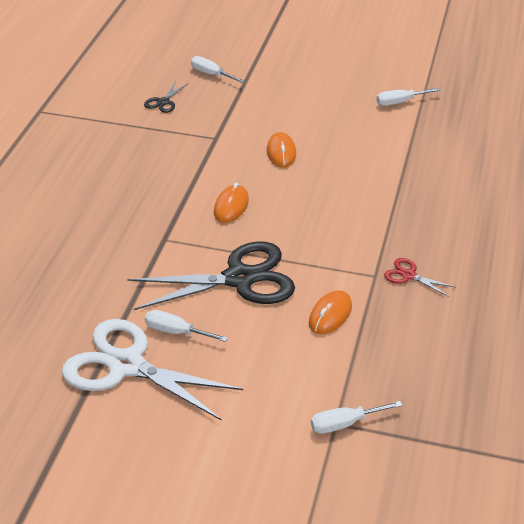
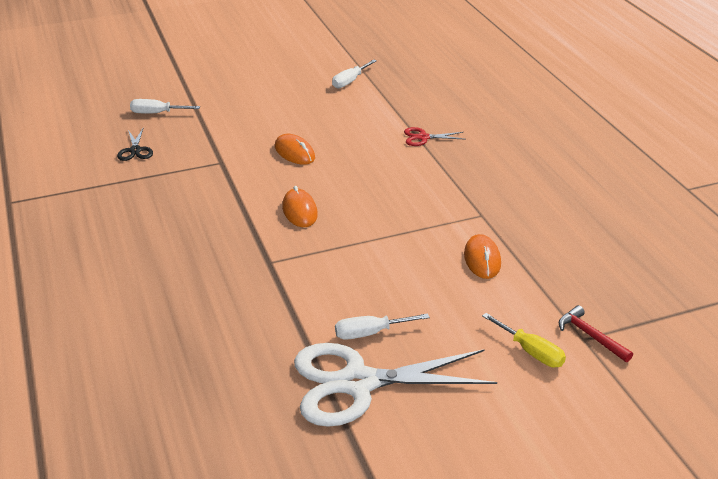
camera: 35 degrees left, 5 degrees down
black scissors [127,241,295,310] -> none
white screwdriver [311,401,403,434] -> red hammer [559,305,633,362]
red scissors [384,258,455,297] -> red scissors moved to [404,127,466,146]
none -> yellow screwdriver [482,313,566,368]

